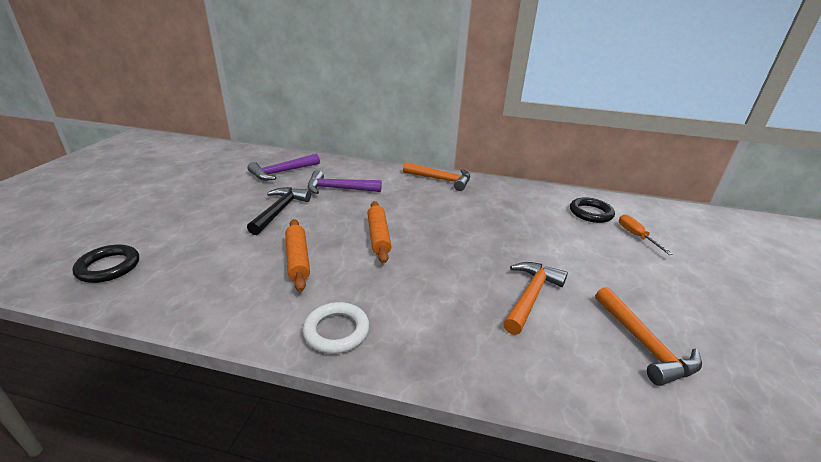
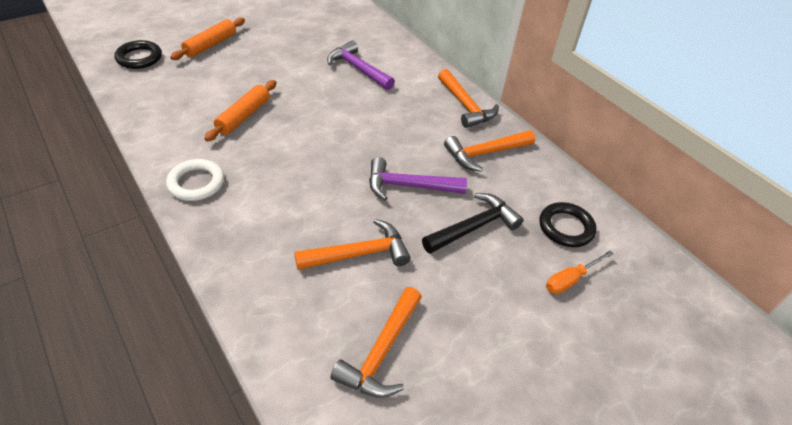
camera: 40 degrees right, 15 degrees up
black hammer [247,187,311,235] -> black hammer moved to [422,193,523,254]
purple hammer [248,154,320,181] -> purple hammer moved to [369,157,467,201]
orange rolling pin [367,201,392,263] -> orange rolling pin moved to [170,18,245,60]
orange screwdriver [619,214,673,255] -> orange screwdriver turned 150 degrees counterclockwise [546,250,614,294]
none -> orange hammer [444,130,535,171]

